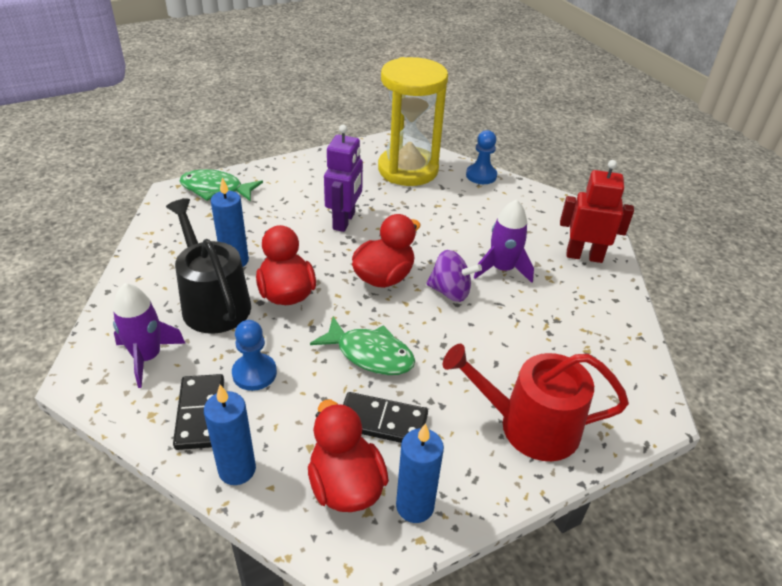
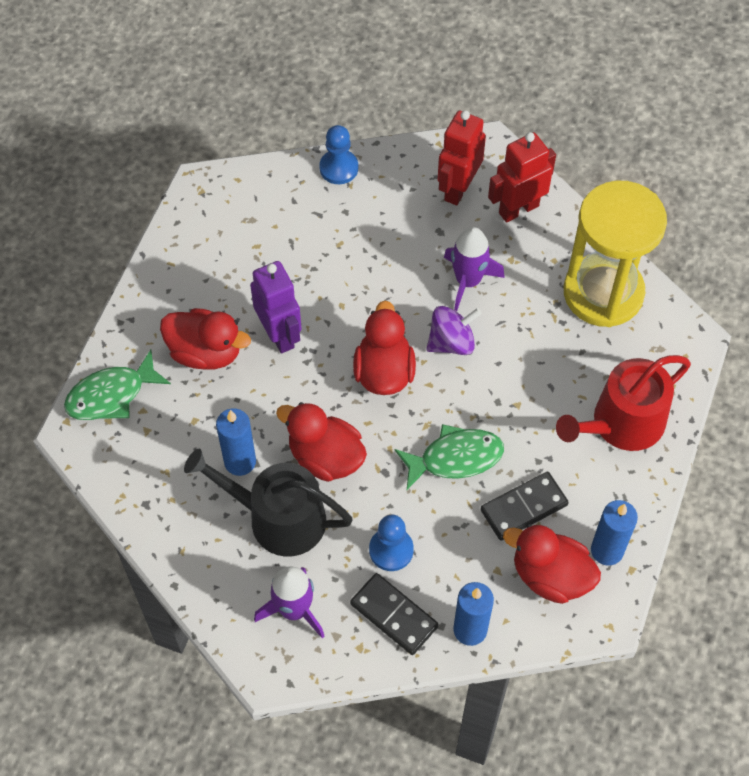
camera: 40 degrees left, 20 degrees up
yellow hourglass [378,57,448,186] -> yellow hourglass moved to [564,180,667,327]
none -> red duck [160,308,251,369]
none -> red robot [437,110,486,205]

